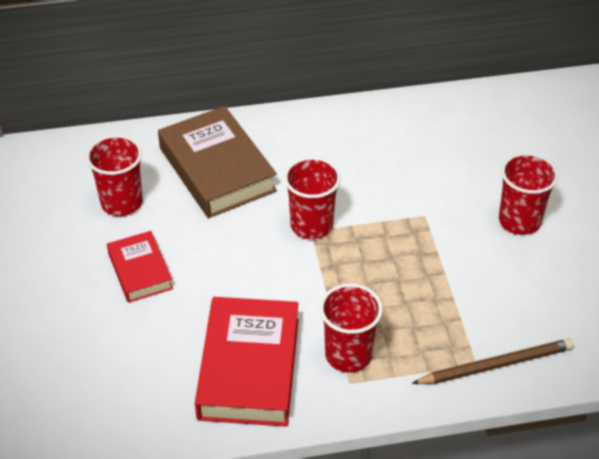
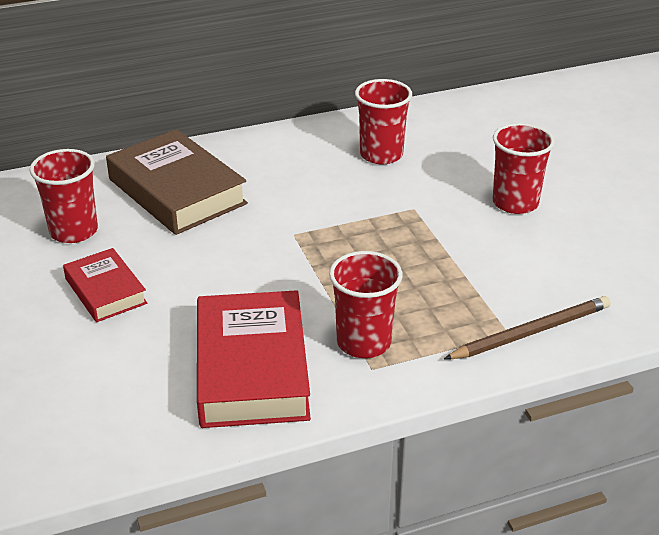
camera: 10 degrees left, 10 degrees down
red cup [284,157,341,239] -> red cup moved to [355,79,412,164]

